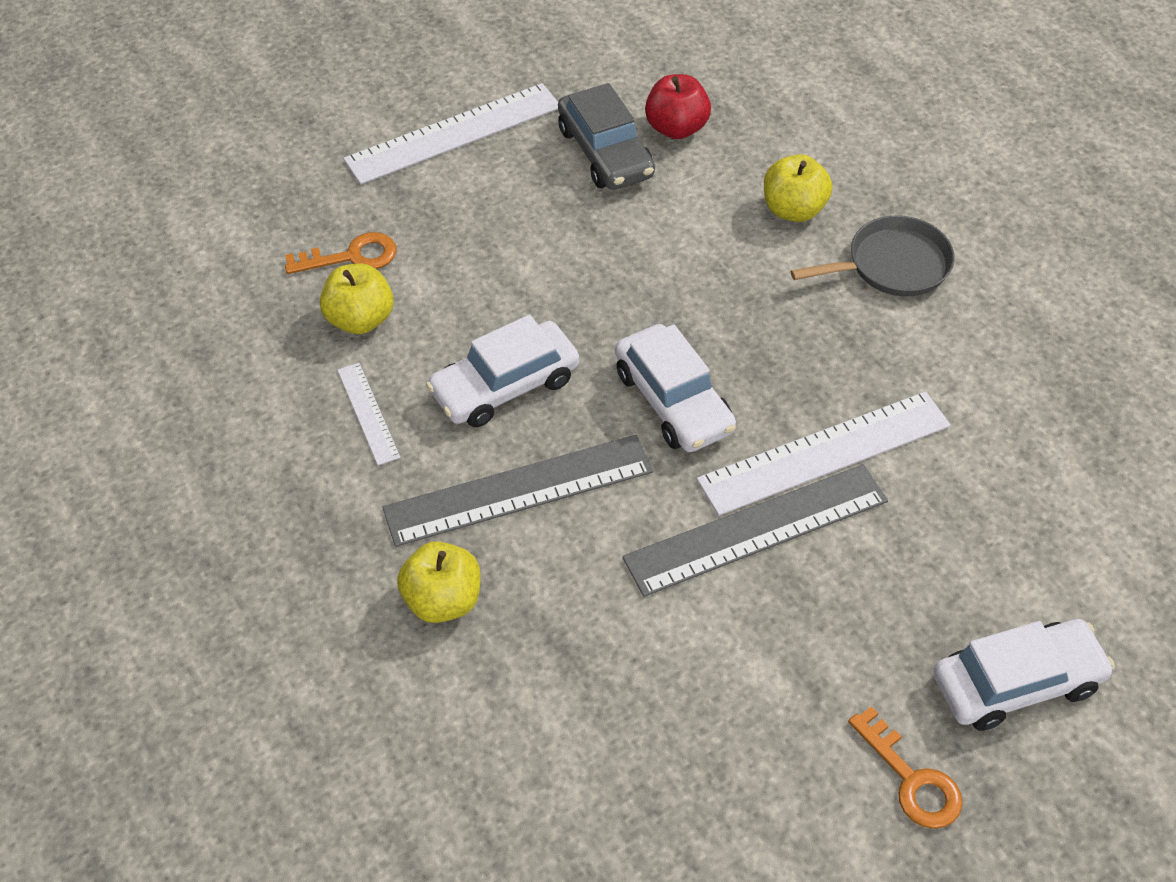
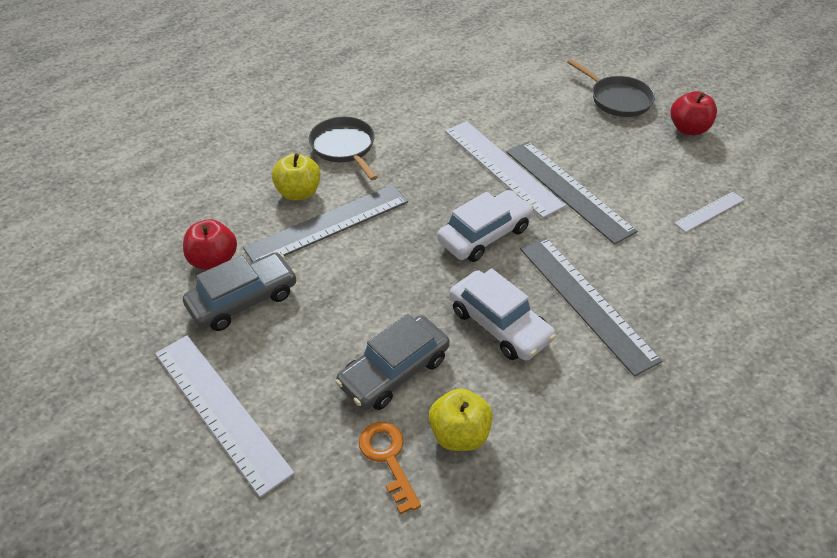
camera: 100 degrees left, 5 degrees down
white ruler [337,363,400,465] -> white ruler moved to [674,192,744,232]
yellow apple [397,541,480,623] -> none
orange key [848,706,963,829] -> red apple [671,91,717,135]
white car [933,619,1115,731] -> grey pan [567,59,655,117]
none -> grey ruler [243,184,408,262]
none -> grey car [335,314,450,410]

